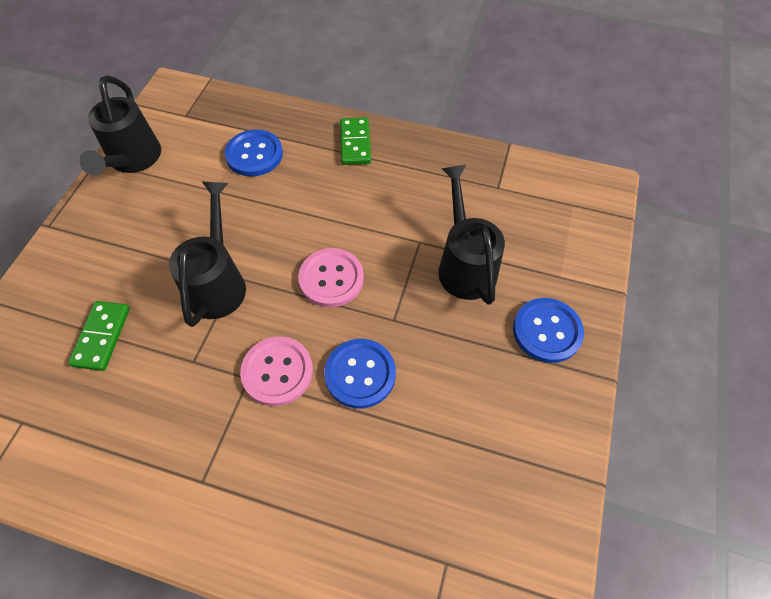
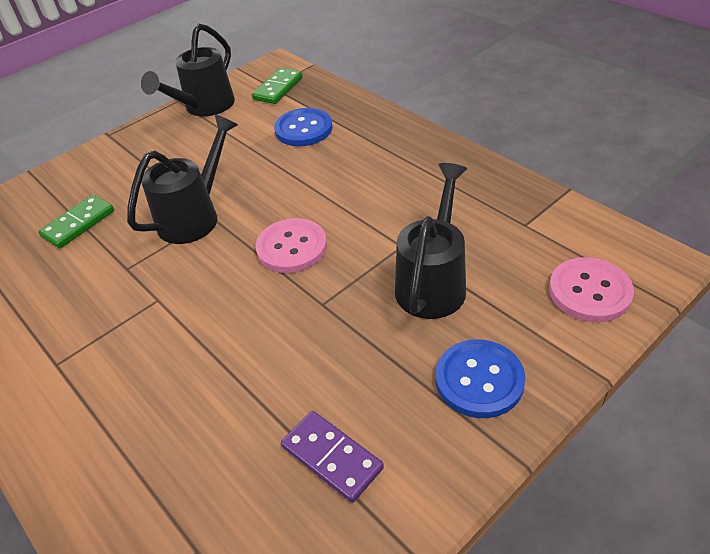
camera: 35 degrees right, 15 degrees down
pink button [240,336,313,406] -> pink button moved to [549,257,634,322]
blue button [324,339,396,408] -> none
green domino [340,117,371,165] -> green domino moved to [252,68,302,104]
none -> purple domino [281,411,384,503]

